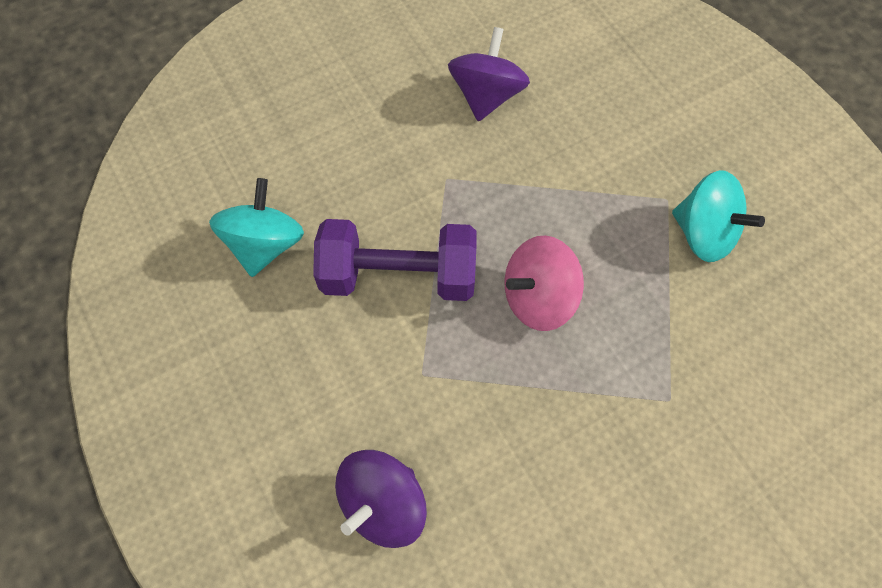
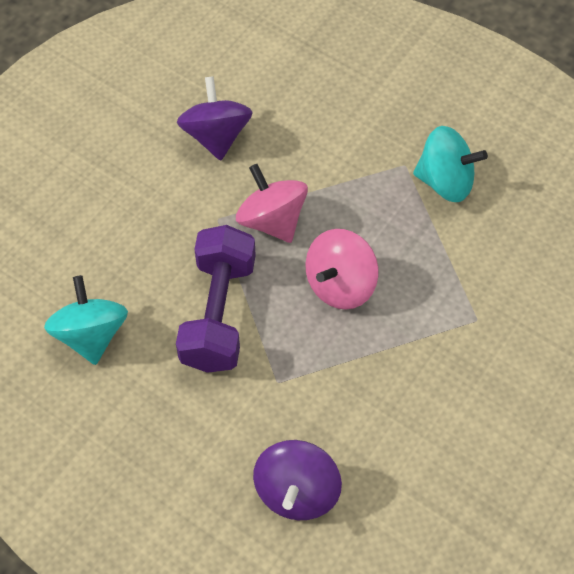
camera: 25 degrees left, 5 degrees down
purple dumbbell [313,219,476,301] -> purple dumbbell turned 60 degrees counterclockwise [176,225,256,373]
none -> pink spinning top [236,164,308,243]

